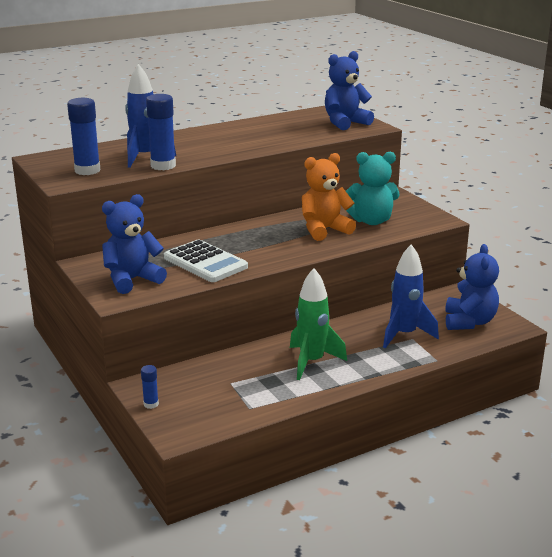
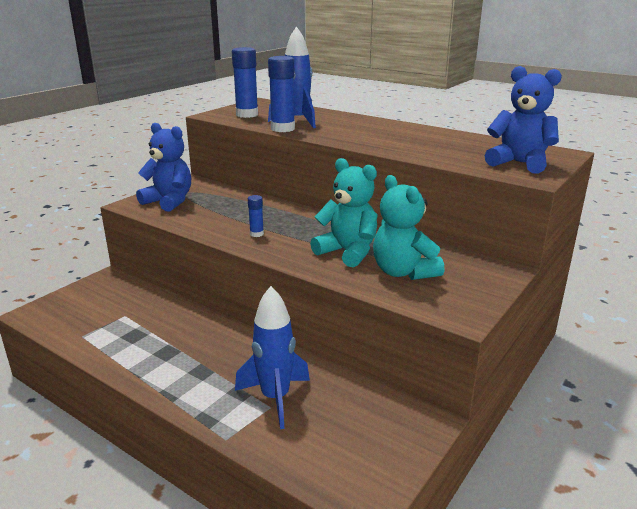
camera: 65 degrees right, 0 degrees up
blue glue stick [141,365,159,409] -> blue glue stick moved to [248,195,264,237]
white calculator [164,240,248,282] -> none
green rocket [290,268,347,380] -> none
orange teddy bear [302,153,356,241] -> turquoise teddy bear [310,158,378,267]
blue teddy bear [445,244,499,330] -> none

